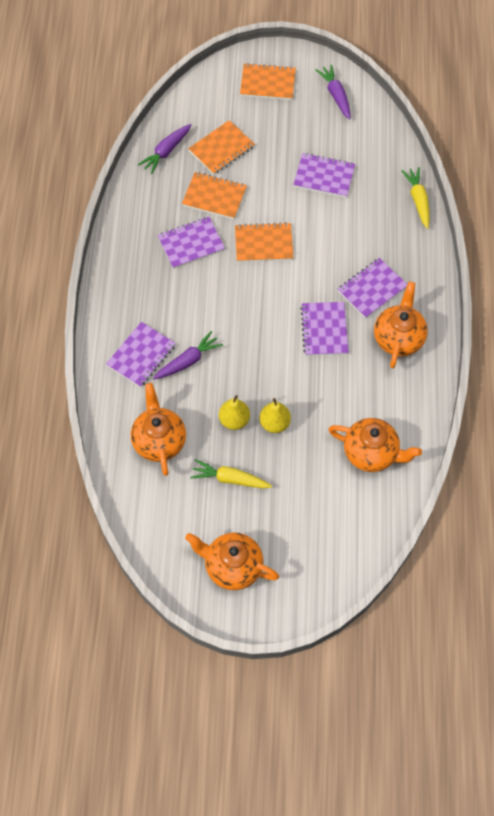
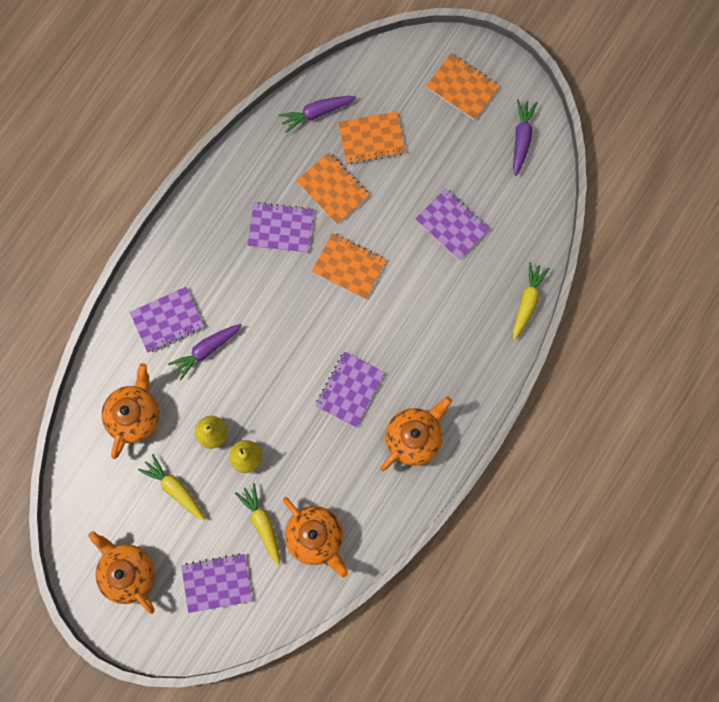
camera: 30 degrees right, 15 degrees up
purple carrot [153,331,223,380] -> purple carrot turned 150 degrees clockwise [168,324,242,380]
purple notebook [337,258,408,319] -> purple notebook moved to [181,553,252,613]
none -> yellow carrot [235,483,280,565]

